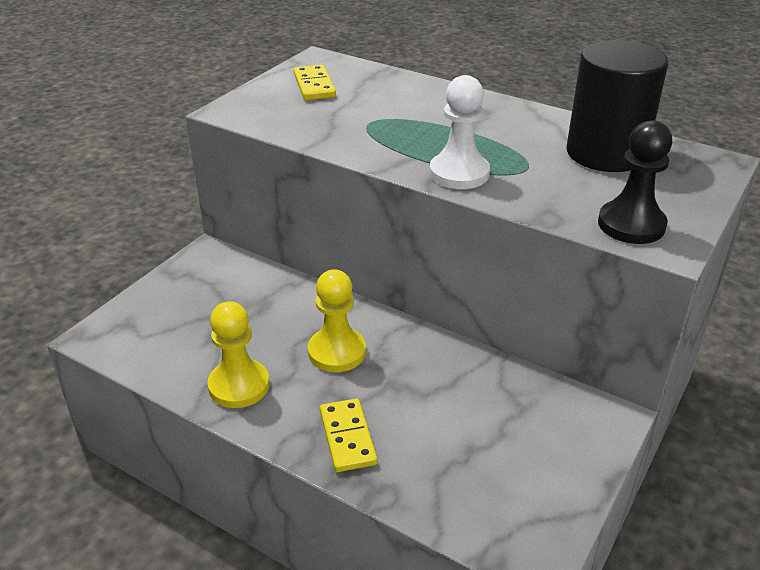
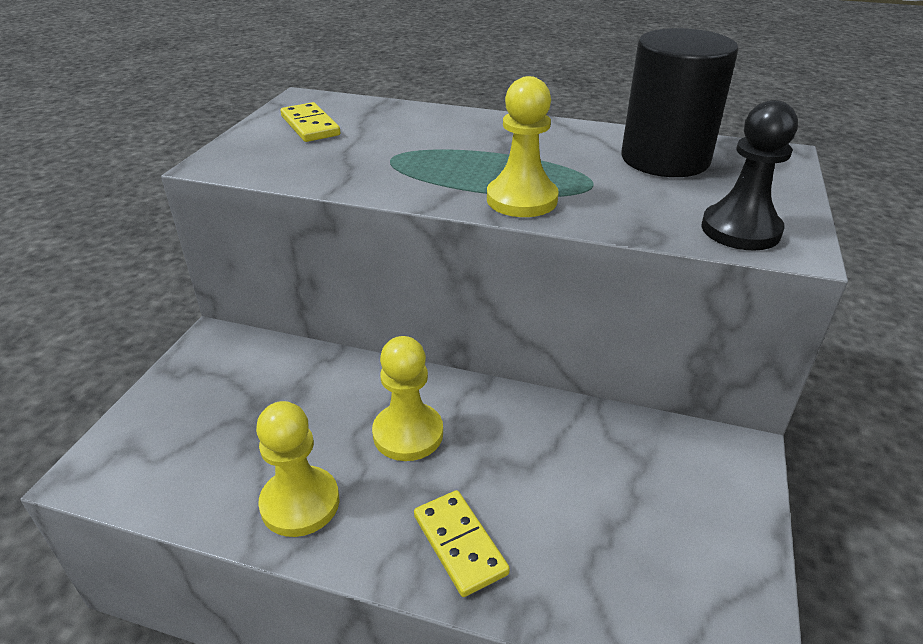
camera: 15 degrees left, 0 degrees up
white pawn [430,75,490,189] -> yellow pawn [487,76,559,217]

